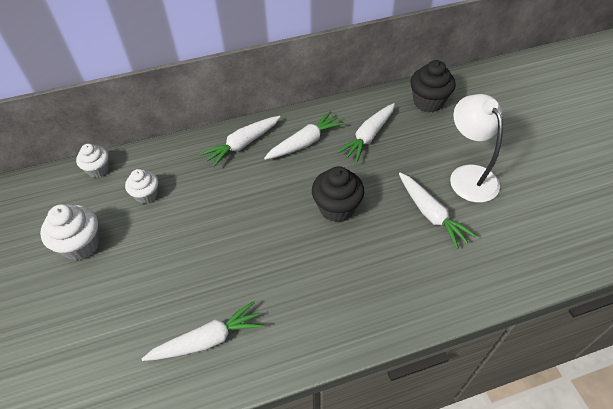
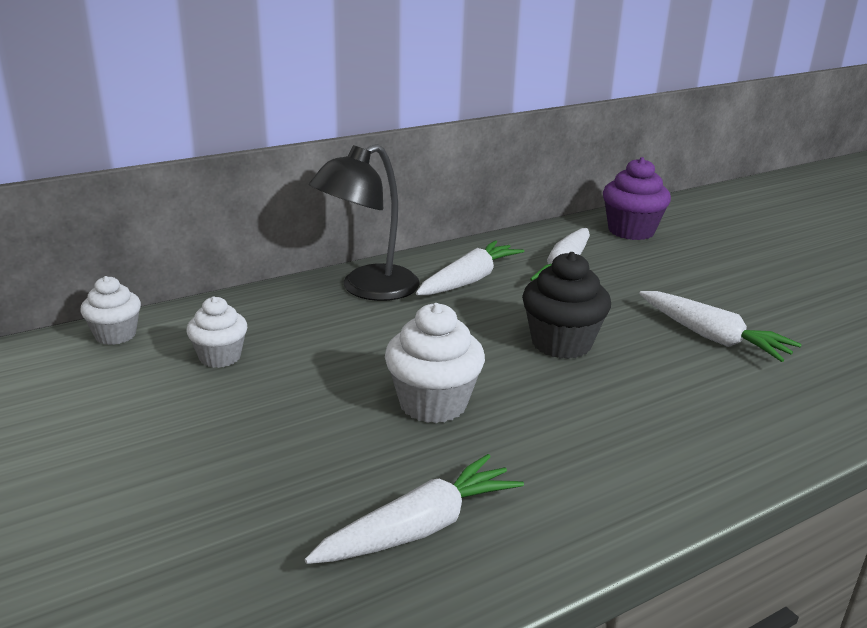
camera: 15 degrees left, 25 degrees down
white cupcake [40,204,100,260] -> white cupcake moved to [385,303,485,423]
white carrot [200,116,281,167] -> black lamp [309,144,420,301]
black cupcake [410,60,455,112] -> purple cupcake [603,157,671,240]
white lamp [450,94,503,203] -> none

